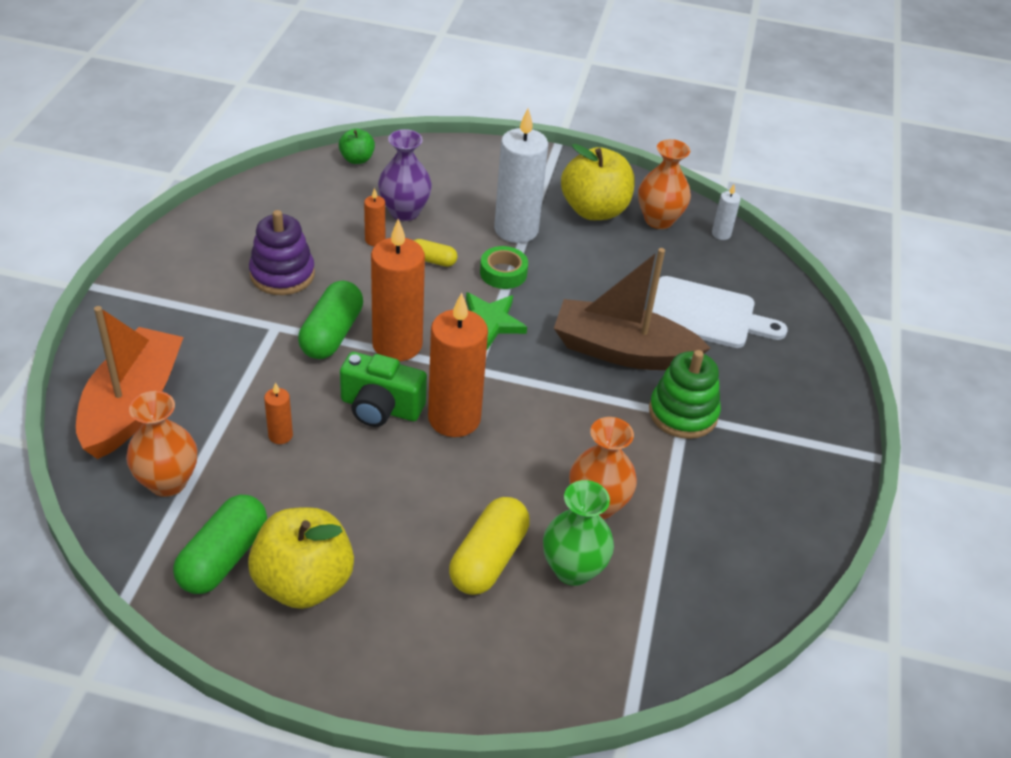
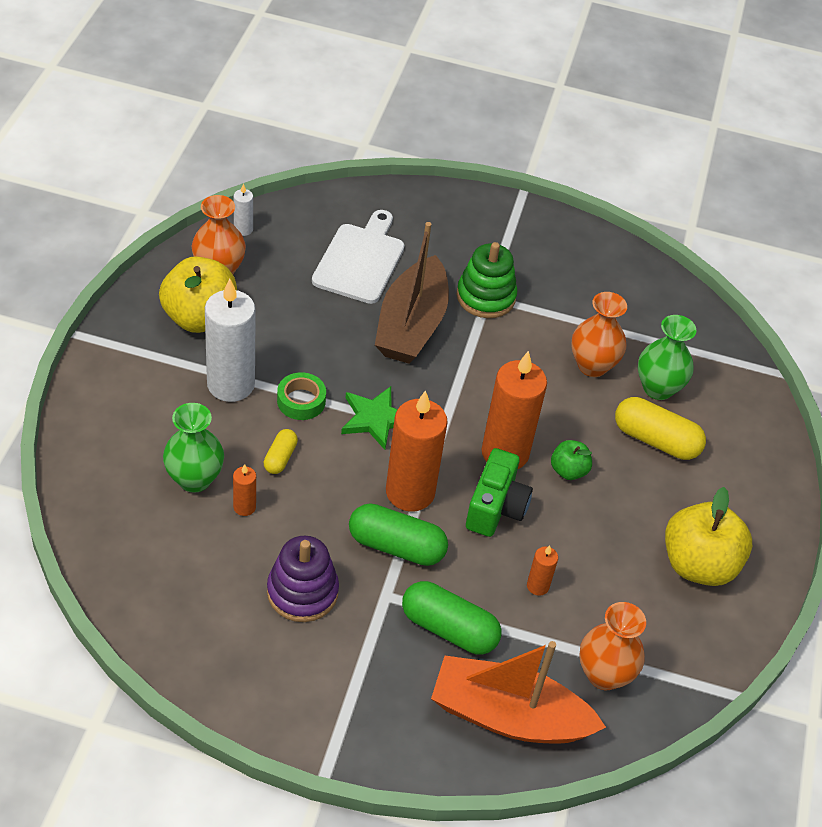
camera: 90 degrees left, 5 degrees up
green capsule [173,495,267,594] -> green capsule moved to [402,581,501,655]
green apple [339,128,375,164] -> green apple moved to [551,440,592,480]
purple vase [378,129,432,221] -> green vase [163,403,224,493]

